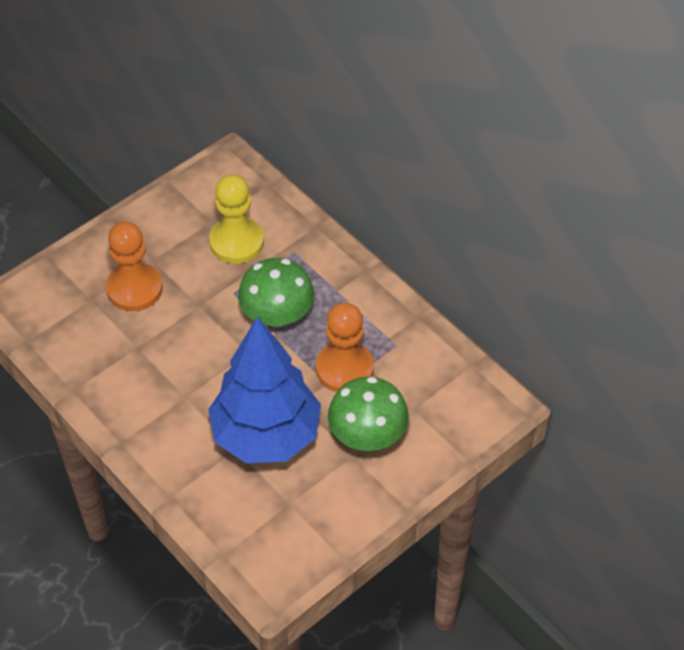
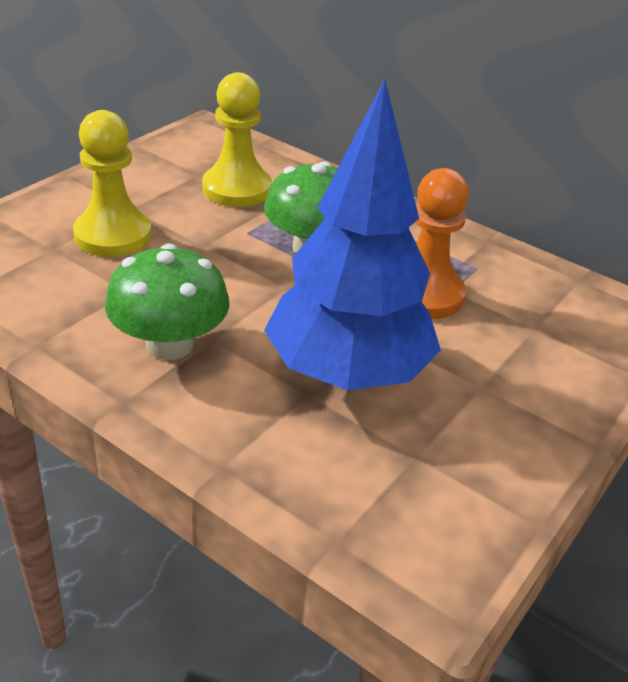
camera: 15 degrees left, 15 degrees down
orange pawn [106,222,163,311] -> yellow pawn [73,110,152,257]
green mushroom [328,377,409,451] -> green mushroom moved to [105,244,230,360]

